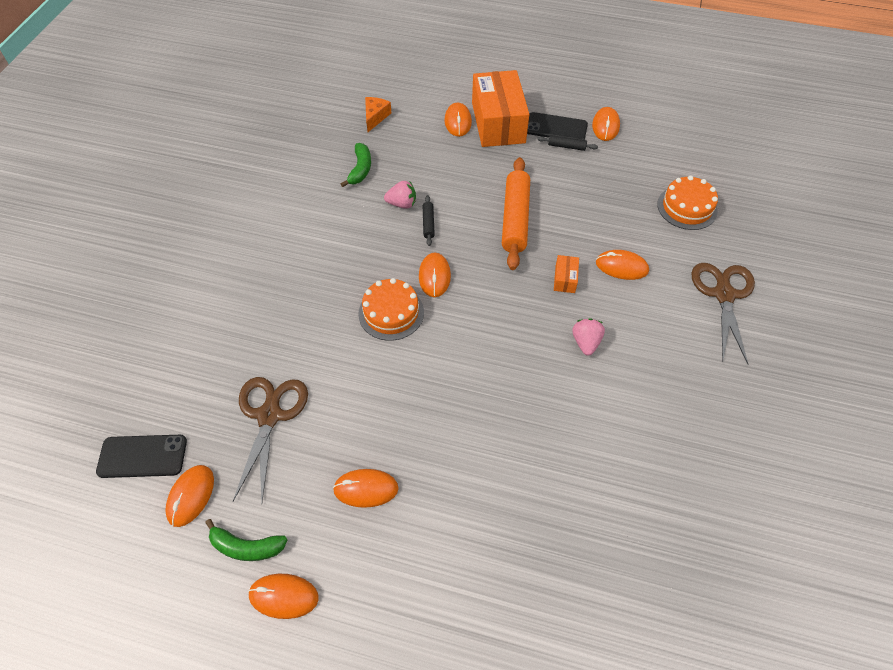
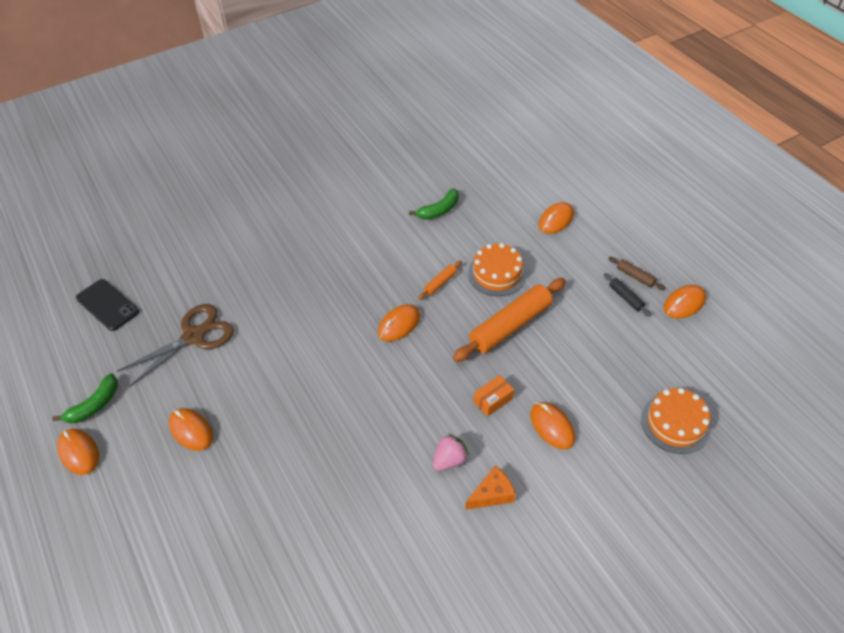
camera: 45 degrees right, 5 degrees down
orange mouse [165,465,214,527] -> none
green banana [205,519,287,561] -> green banana turned 105 degrees counterclockwise [52,373,118,423]
orange cake [358,278,424,341] -> orange cake moved to [468,243,527,296]
orange cheese [365,97,391,132] -> orange cheese moved to [465,466,516,510]
pink strawberry [384,181,416,209] -> none
black rolling pin [423,195,435,246] -> orange rolling pin [419,261,462,300]
orange box [472,70,529,147] -> none
black phone [527,112,588,140] -> brown rolling pin [608,257,666,290]
brown scissors [691,263,755,364] -> none

